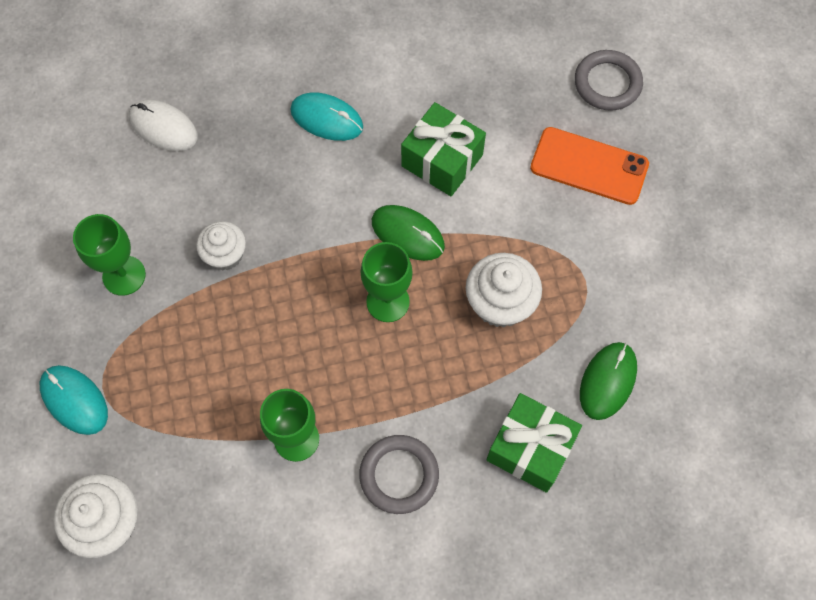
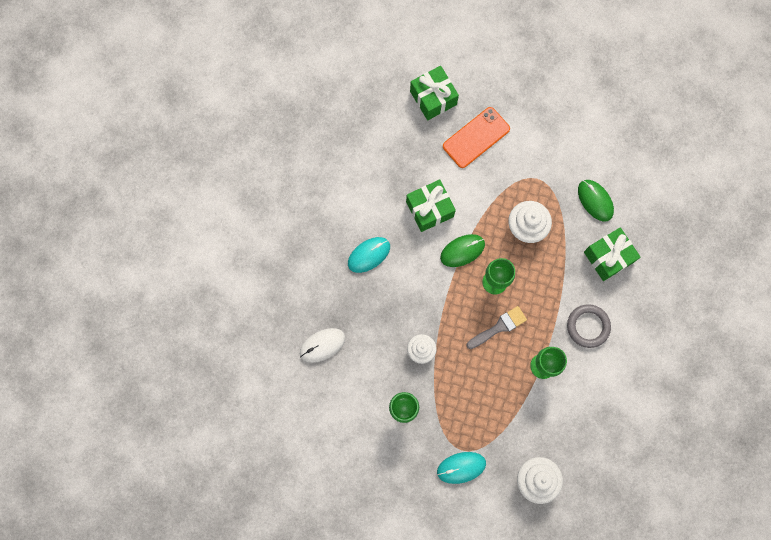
camera: 60 degrees left, 10 degrees up
grey ring [575,50,643,111] -> green gift [410,66,459,120]
none -> grey brush [466,306,527,349]

